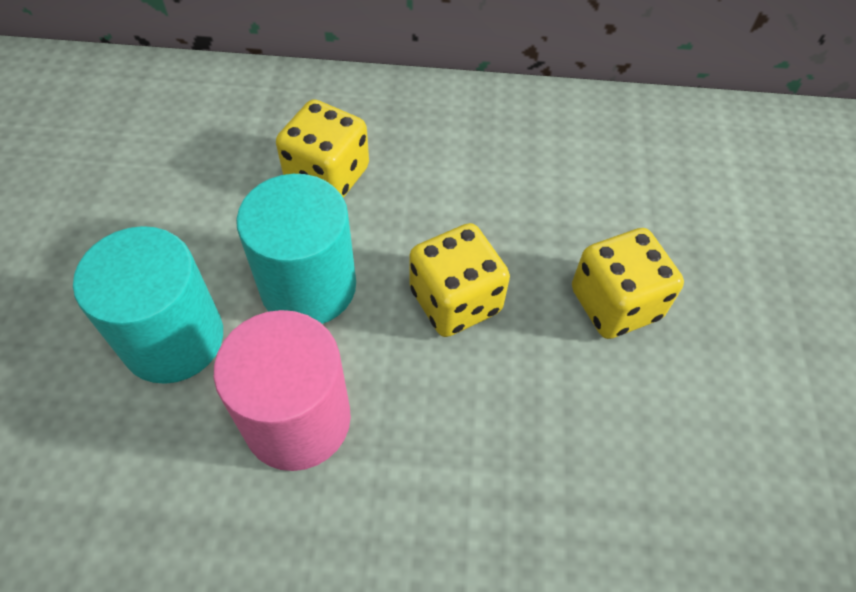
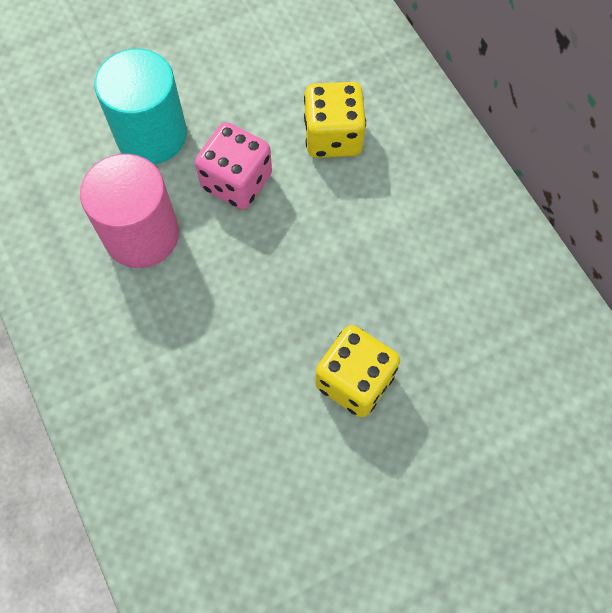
camera: 60 degrees right, 10 degrees up
turquoise cylinder [236,174,356,324] -> pink dice [195,122,272,210]
yellow dice [410,223,510,337] -> none

